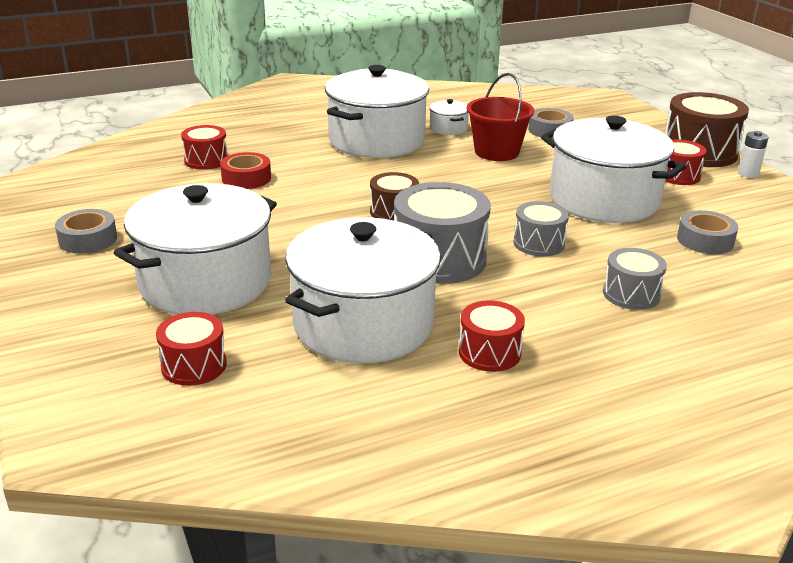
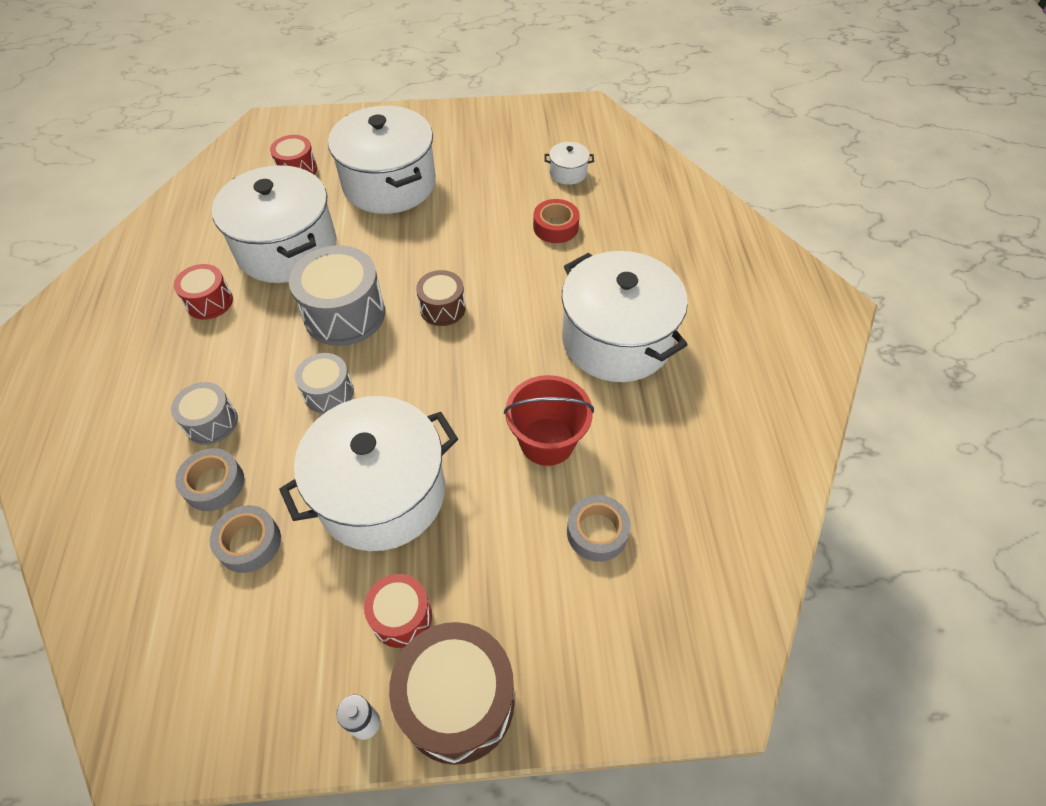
camera: 110 degrees right, 25 degrees up
grey tape [55,209,117,254] -> grey tape moved to [175,448,244,511]
red drum [181,125,228,170] -> none
white pot [429,99,469,135] -> white pot moved to [544,142,594,185]

